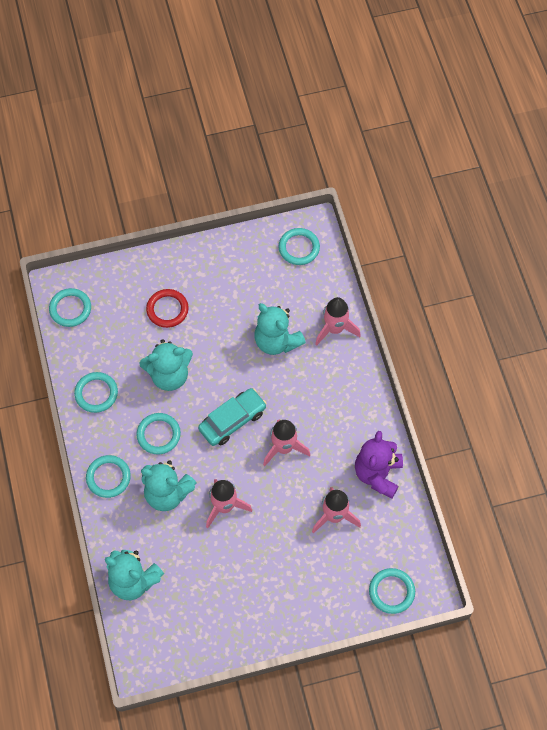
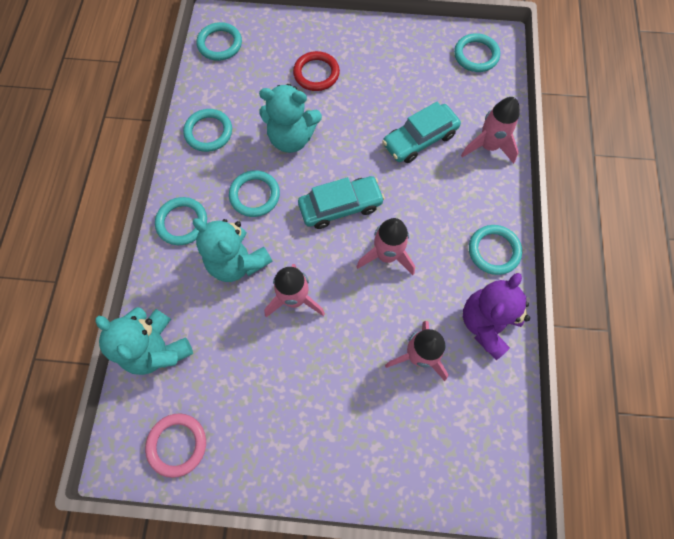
camera: 20 degrees right, 5 degrees up
turquoise teddy bear [254,303,306,355] -> turquoise car [382,102,461,163]
turquoise ring [369,568,415,614] -> turquoise ring moved to [469,225,522,275]
none -> pink ring [145,413,206,478]

